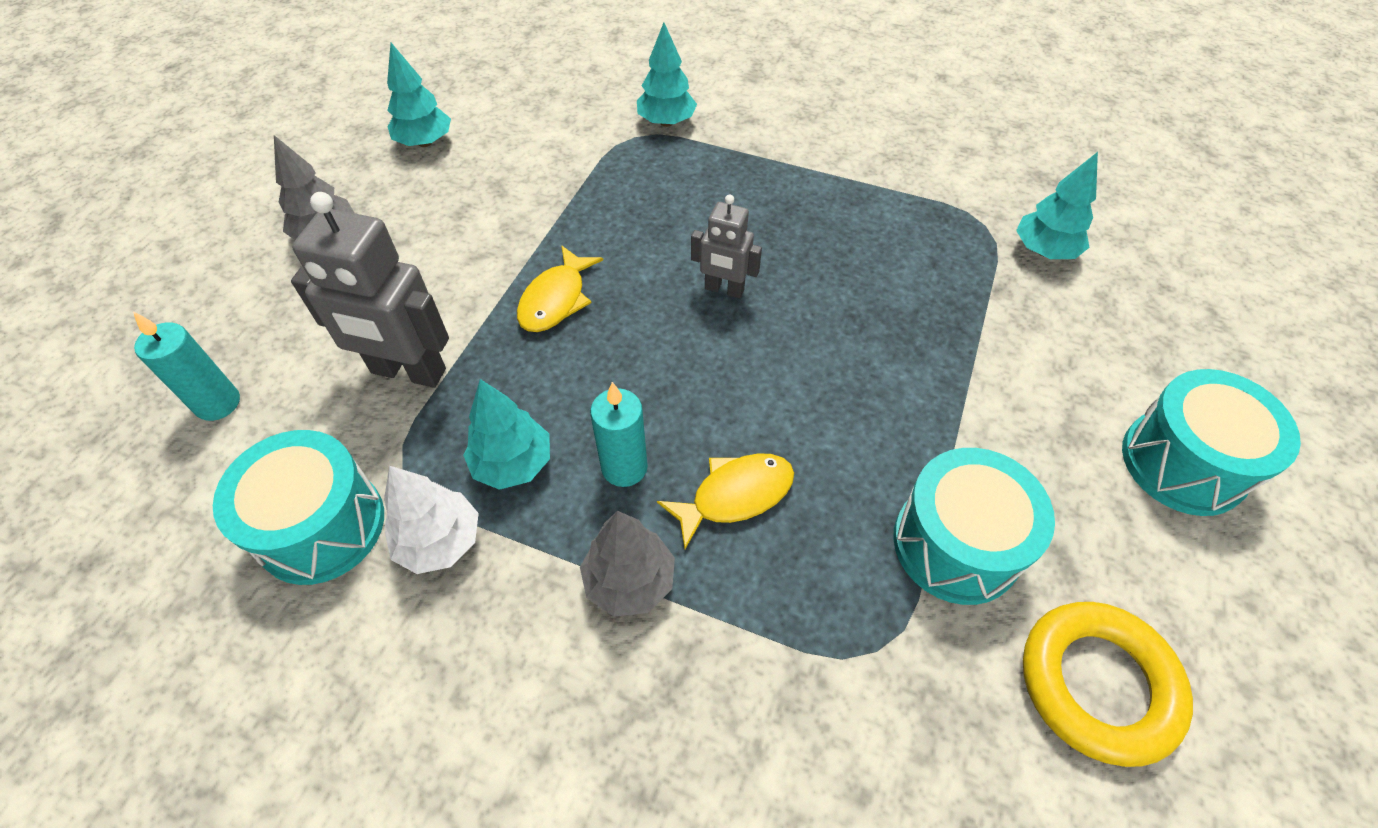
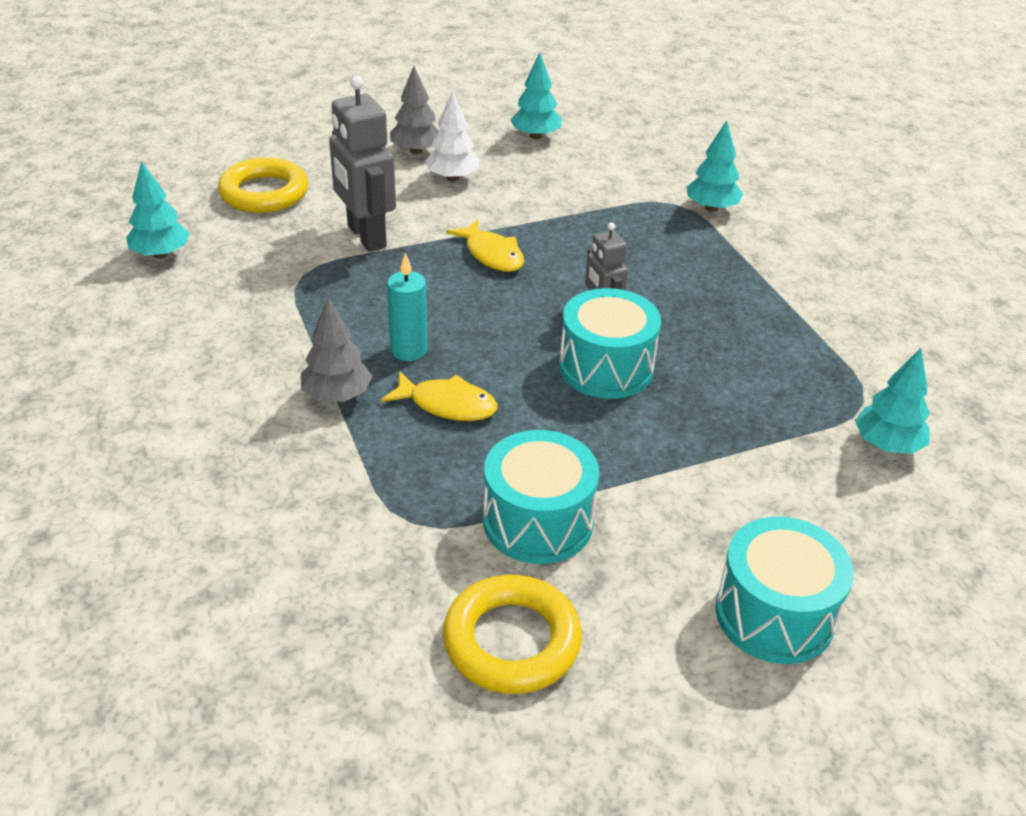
camera: 45 degrees right, 15 degrees down
turquoise candle [133,312,240,421] -> yellow ring [218,157,308,213]
turquoise drum [213,430,384,585] -> turquoise drum moved to [559,288,661,399]
white tree [384,466,479,574] -> white tree moved to [425,91,480,181]
turquoise tree [463,379,550,490] -> turquoise tree moved to [126,161,190,258]
yellow fish [517,245,603,332] -> yellow fish turned 105 degrees counterclockwise [446,219,524,272]

